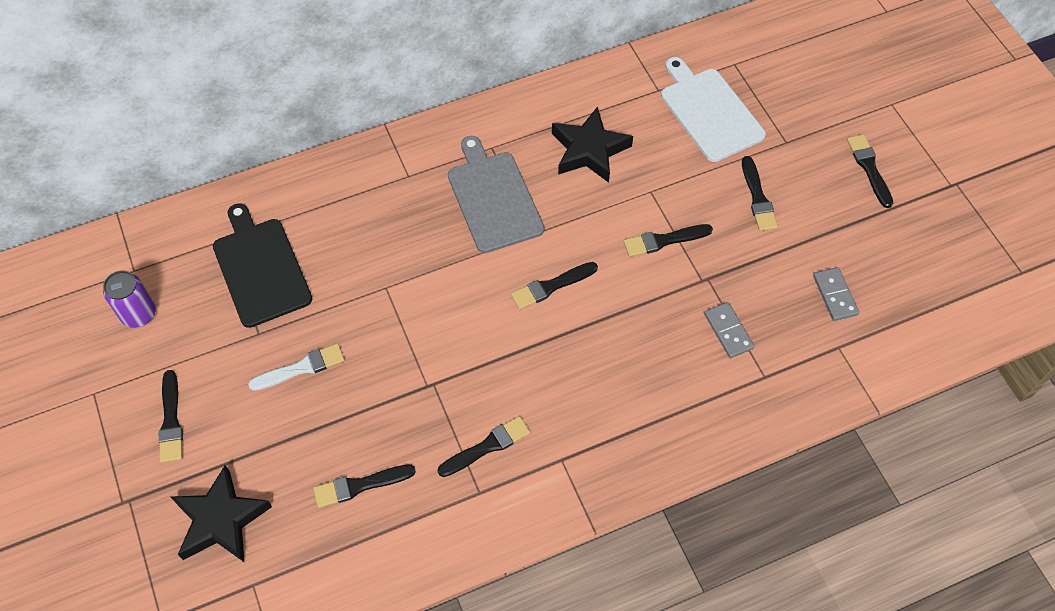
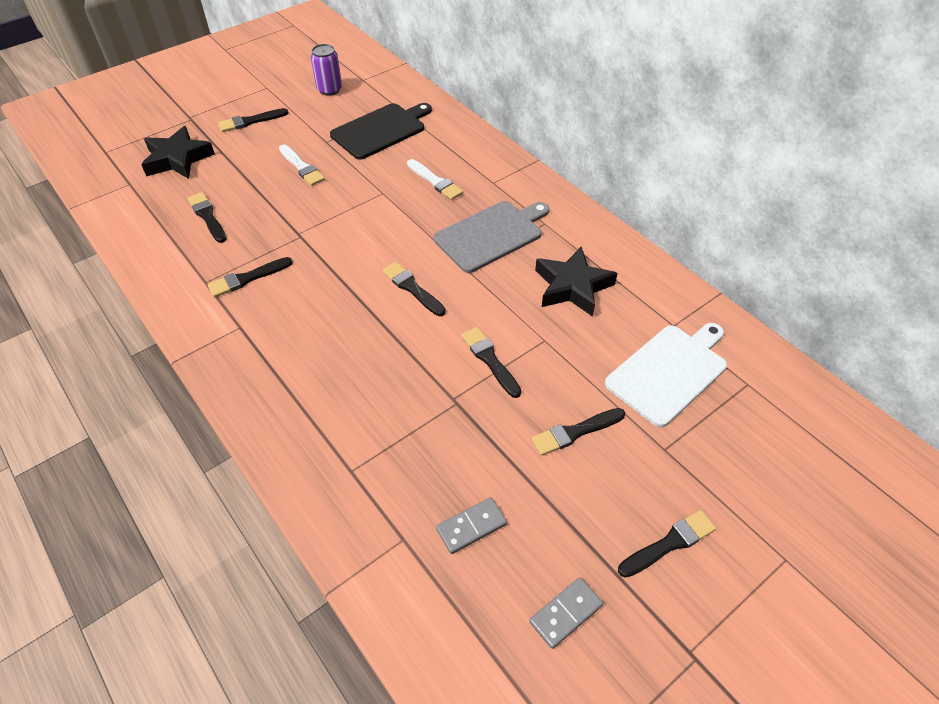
camera: 75 degrees right, 10 degrees down
black brush [438,416,531,477] -> black brush turned 105 degrees clockwise [208,257,293,297]
grey domino [704,302,755,358] -> grey domino moved to [529,577,603,649]
none -> white brush [407,159,463,200]

